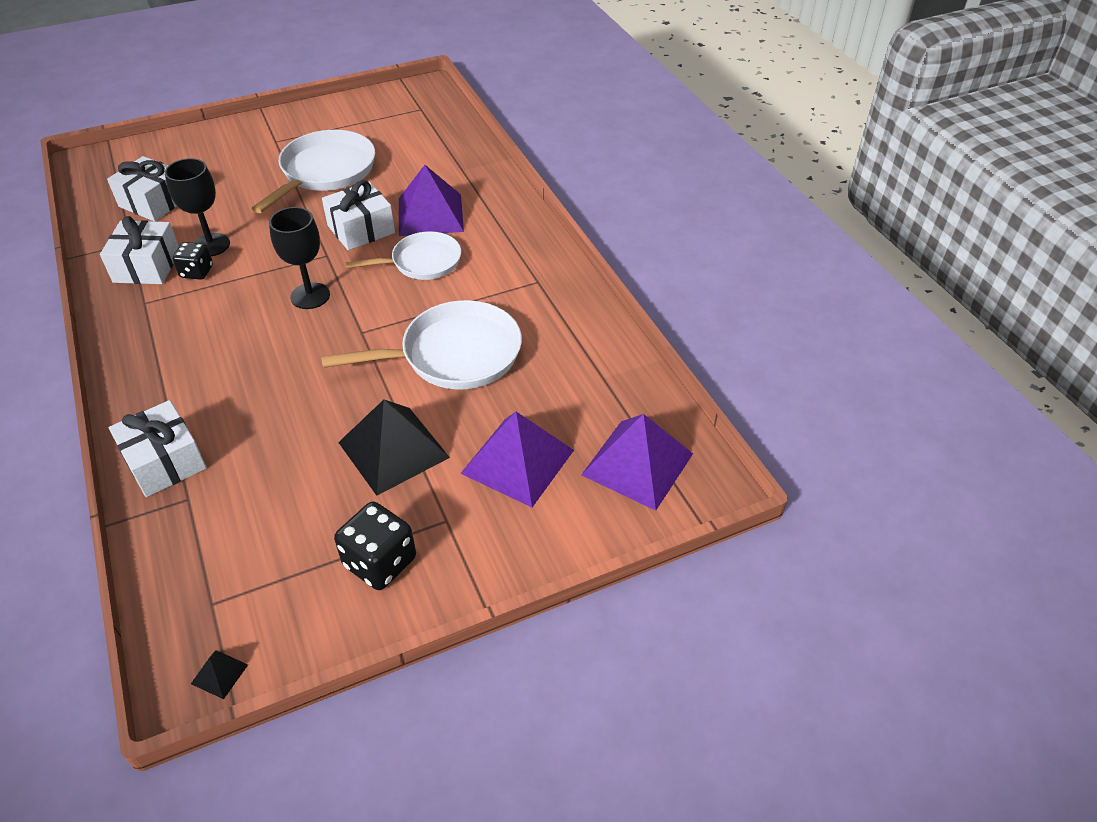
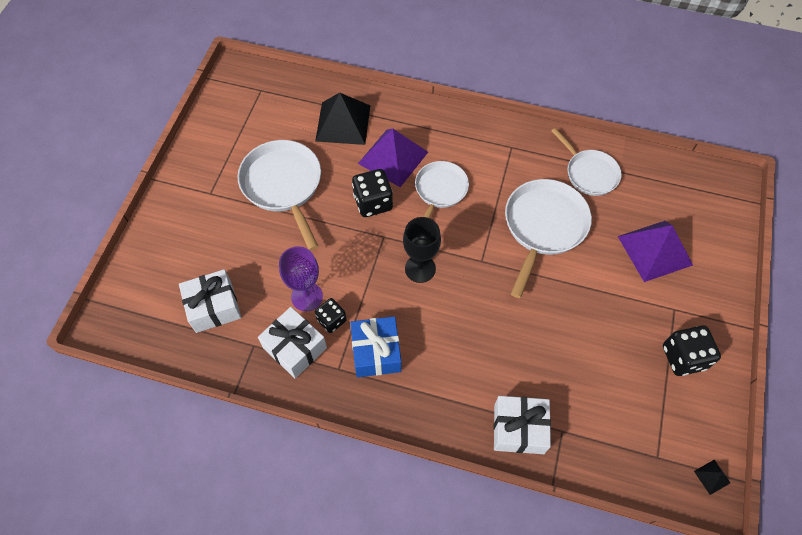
camera: 50 degrees left, 15 degrees up
black goblet [164,158,230,256] -> purple goblet [279,246,323,311]
white gift [322,180,395,250] -> black dice [352,169,393,217]
black pyramid [338,400,450,496] -> black pyramid moved to [315,93,370,145]
purple pyramid [581,414,693,511] -> none
none -> blue gift [350,316,401,377]
none -> white pan [551,128,621,196]

